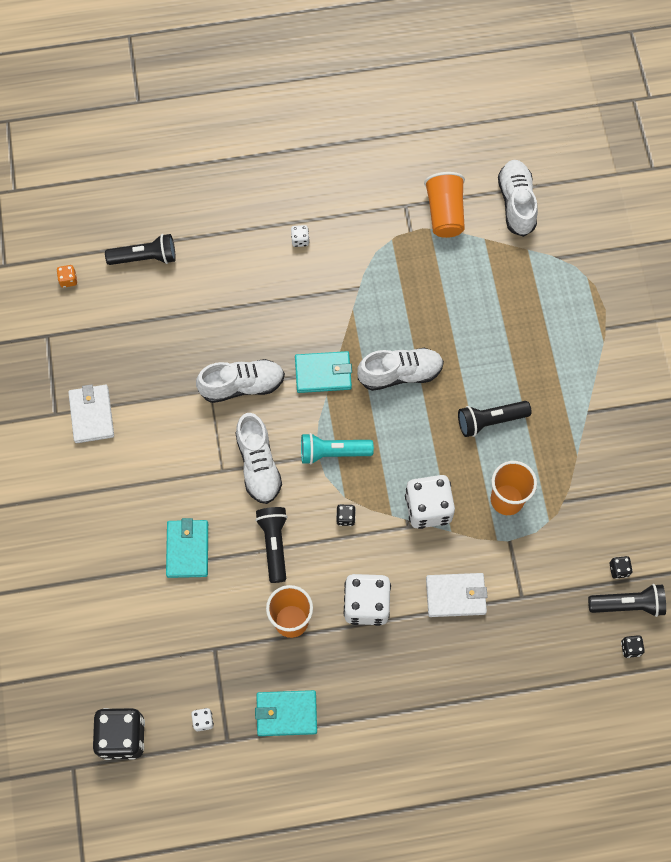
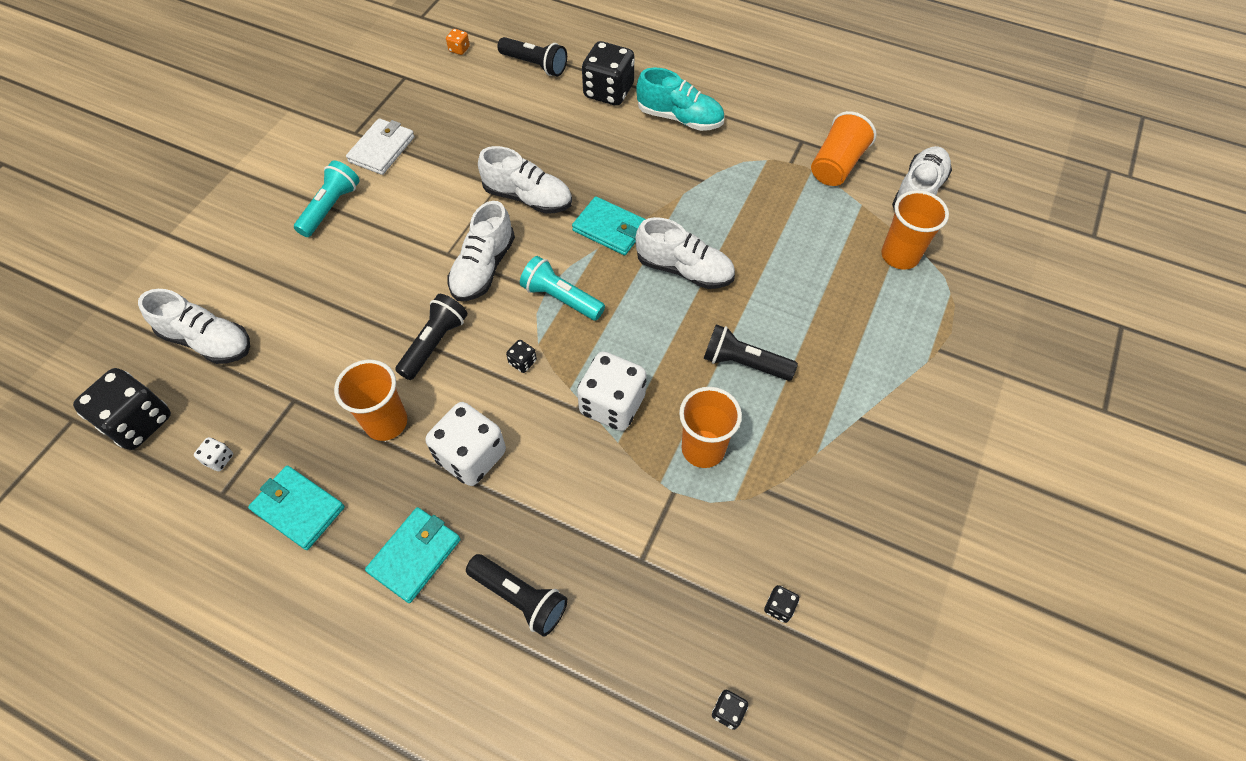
camera: 35 degrees right, 10 degrees down
turquoise wallet [166,518,208,578] -> turquoise wallet moved to [365,507,461,603]
white dice [291,225,309,247] -> turquoise shoe [636,68,724,131]
white wallet [426,573,488,617] -> none
black flashlight [588,584,666,617] -> black flashlight moved to [466,554,568,637]
none -> white shoe [138,289,250,364]
none -> turquoise flashlight [294,161,359,237]
none -> black dice [582,41,635,106]
none -> orange cup [881,190,949,270]

